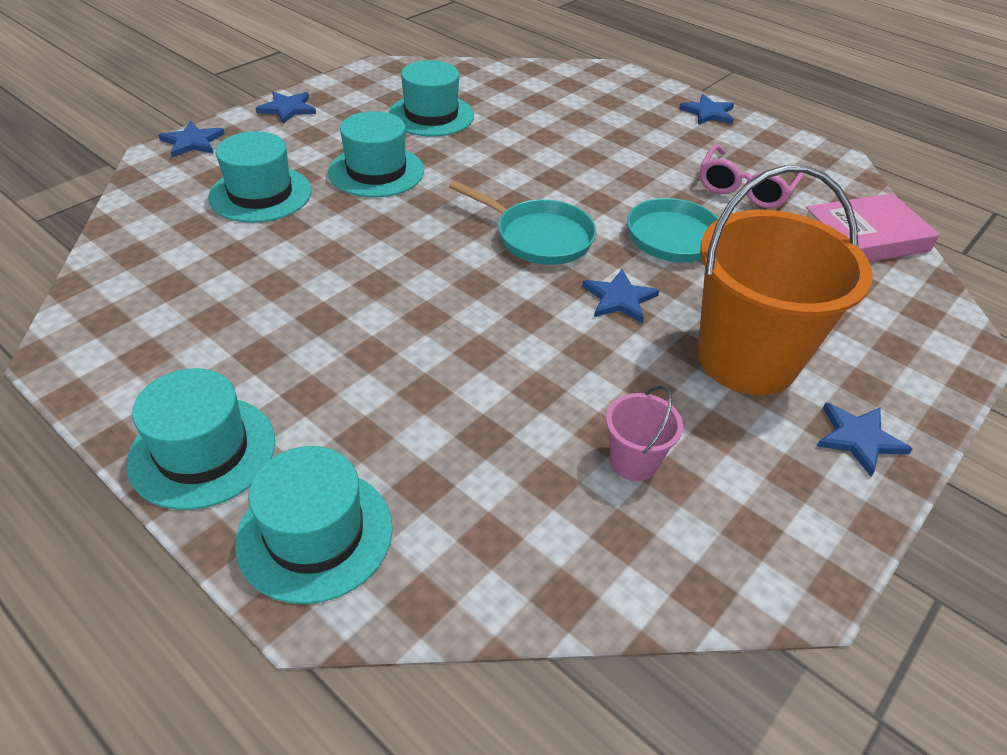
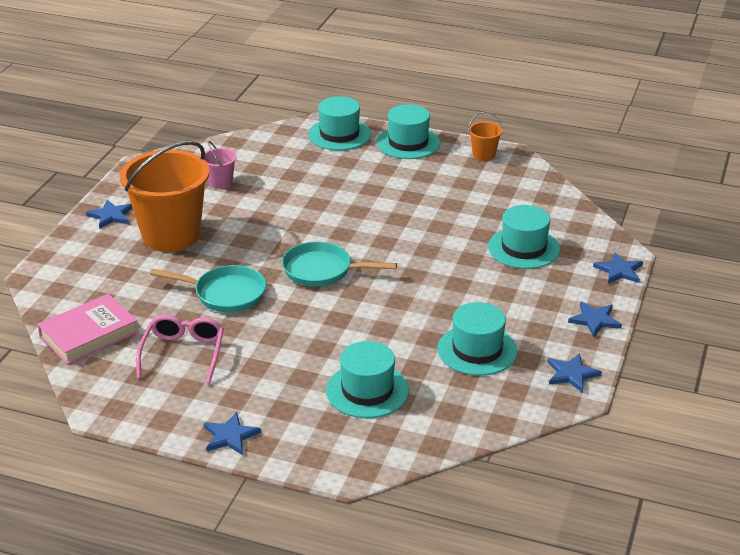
camera: 160 degrees right, 10 degrees down
turquoise hat [328,111,424,197] -> turquoise hat moved to [326,341,409,418]
blue star [582,269,660,323] -> blue star moved to [547,353,602,393]
none -> orange bucket [468,112,503,161]

